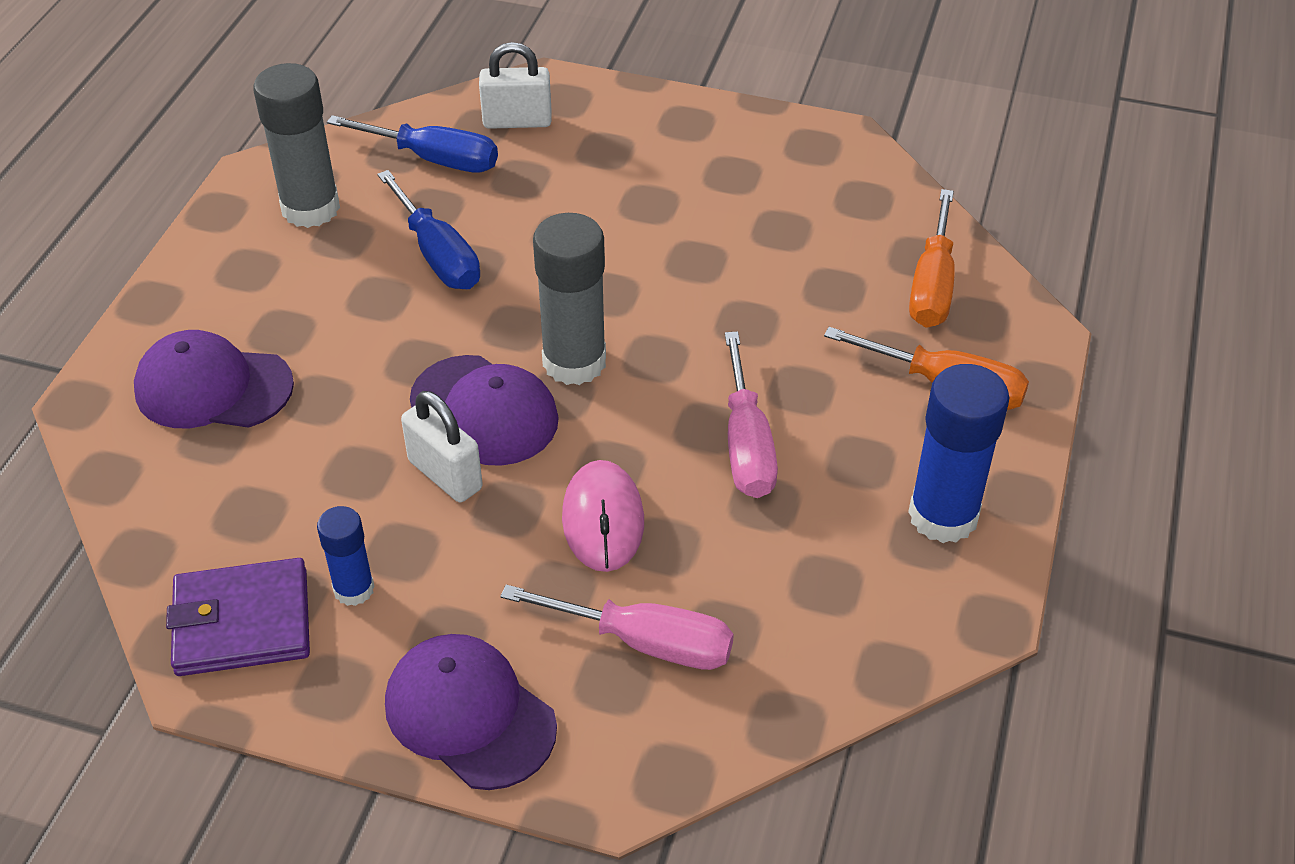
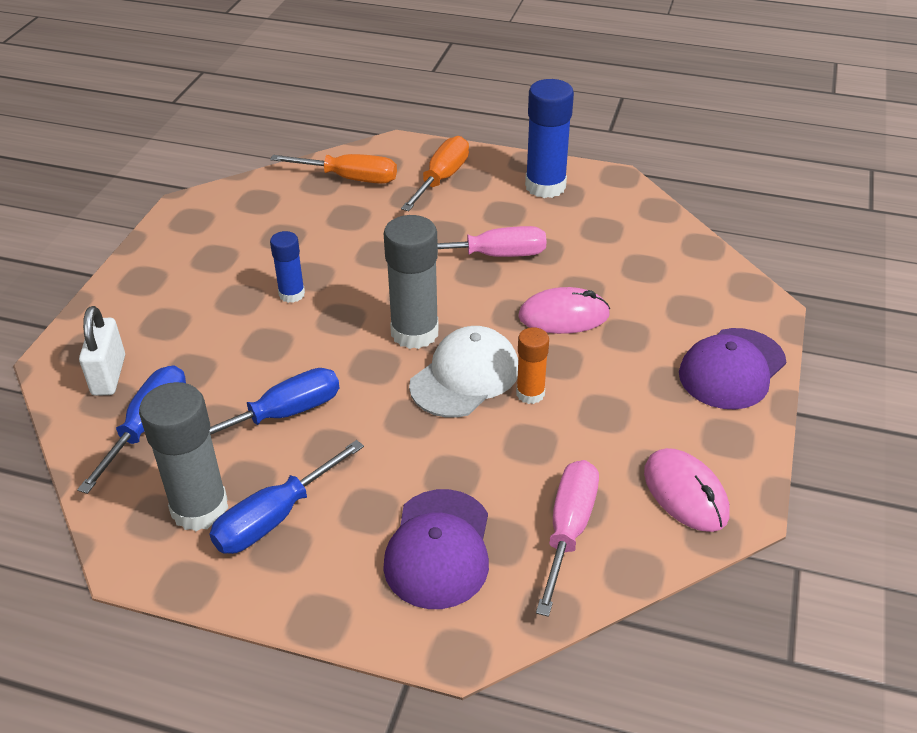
camera: 90 degrees left, 5 degrees down
purple wallet [166,558,310,676] -> pink mouse [644,448,730,532]
blue glue stick [317,506,375,606] -> blue glue stick moved to [270,231,305,303]
white padlock [401,391,483,502] -> orange glue stick [516,327,549,404]
purple cap [410,355,559,466] -> white cap [409,326,518,418]
pink screwdriver [500,585,734,670] -> pink screwdriver moved to [536,460,599,617]
none -> blue screwdriver [209,440,364,554]

